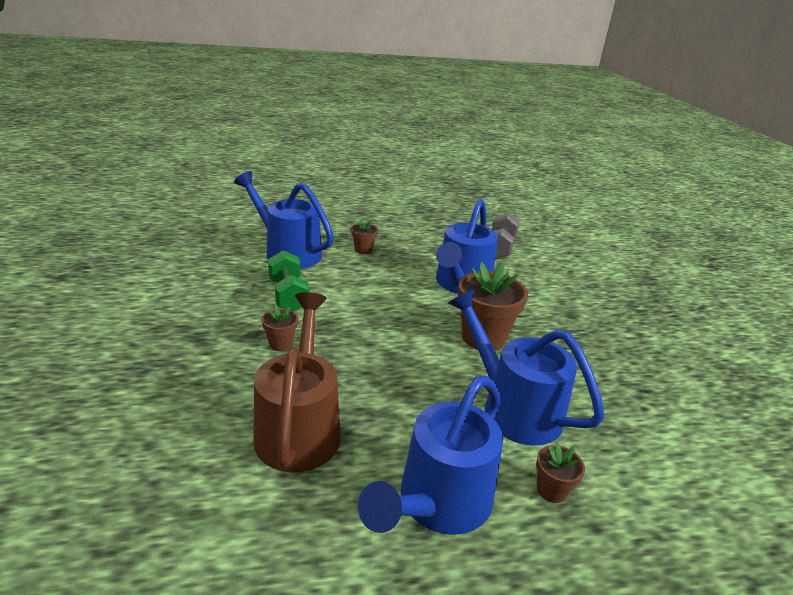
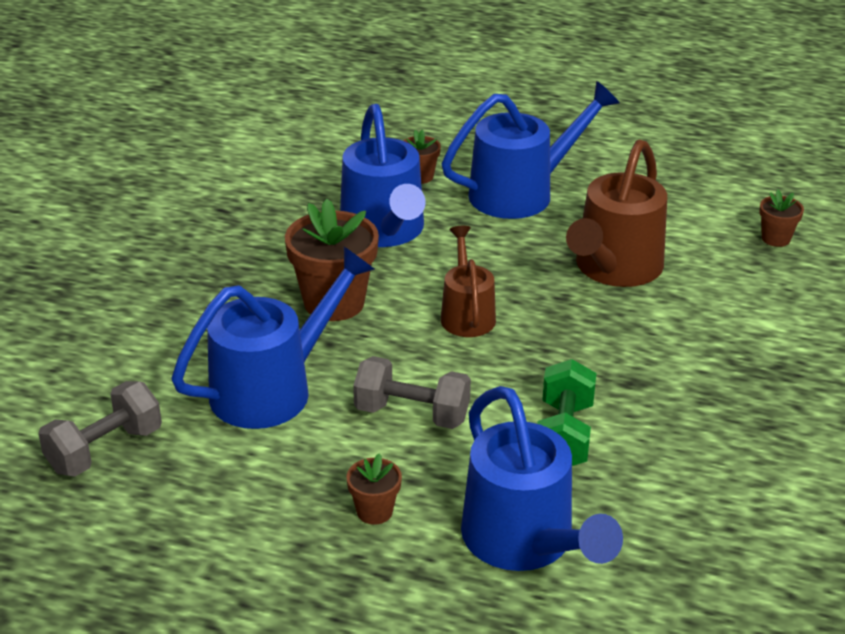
camera: 150 degrees left, 5 degrees up
brown flower pot [262,305,298,351] -> brown flower pot moved to [759,190,804,247]
none -> grey dumbbell [353,356,471,429]
none -> brown watering can [441,226,496,337]

